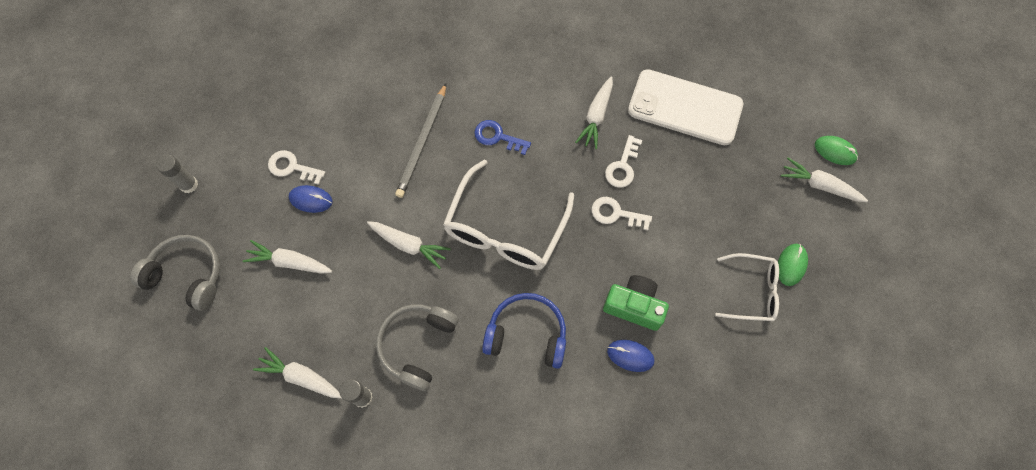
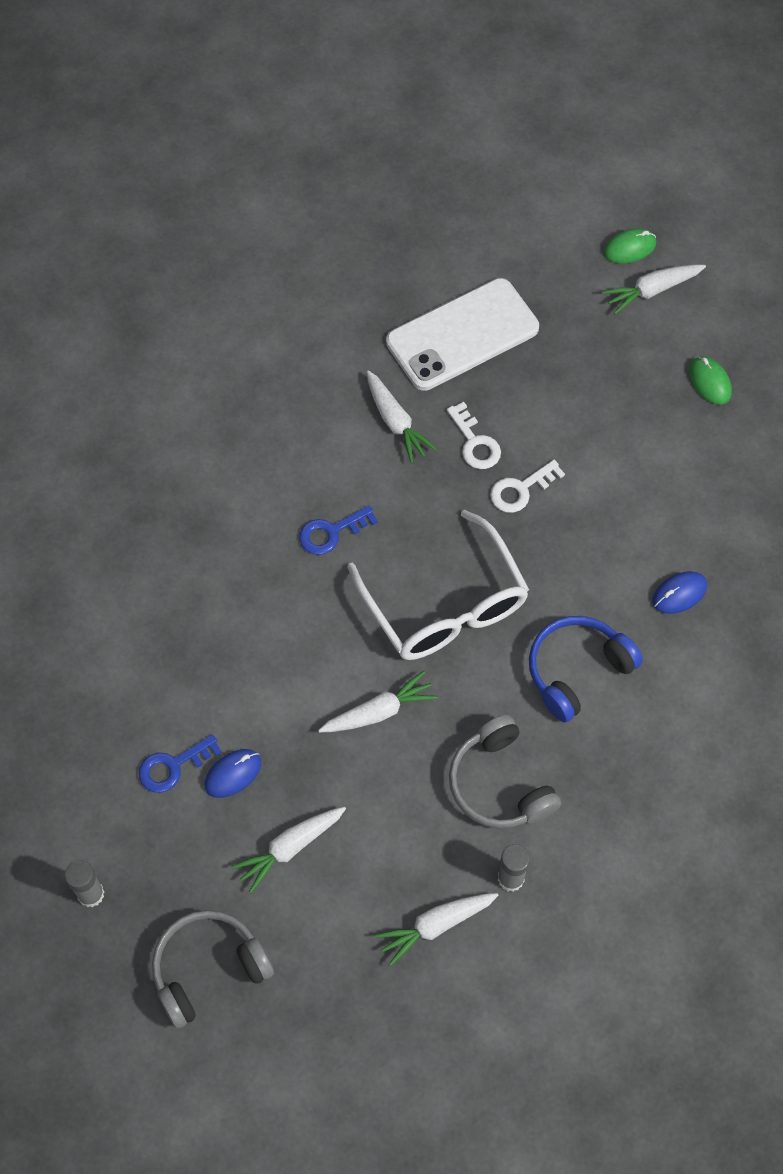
camera: 50 degrees left, 5 degrees down
white key [268,150,325,185] -> blue key [139,734,222,793]
grey pencil [395,84,446,198] -> none
green camera [603,275,669,331] -> none
white glasses [715,253,779,321] -> none

